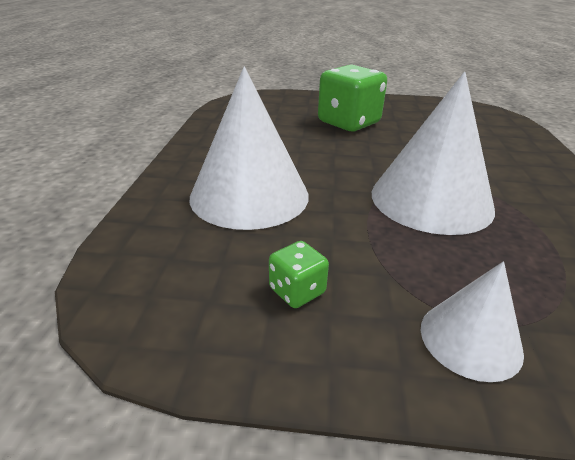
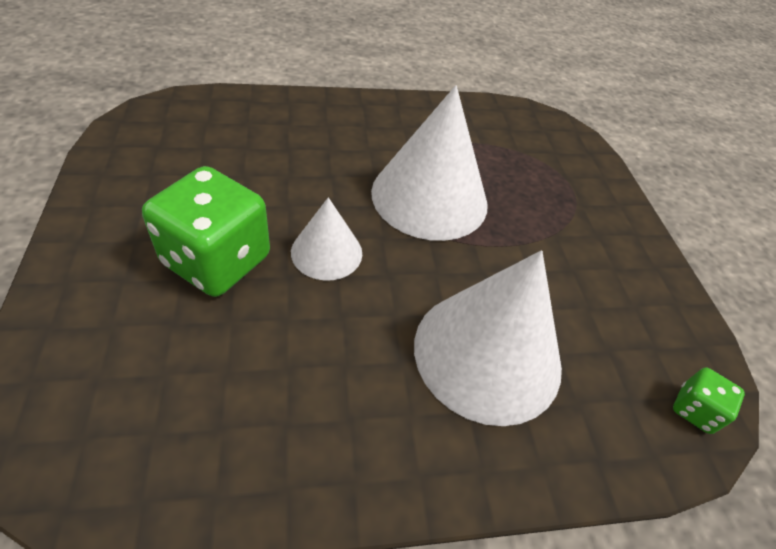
camera: 110 degrees left, 15 degrees up
green dice [269,241,329,308] -> green dice moved to [673,367,745,434]
white cone [421,261,524,382] -> white cone moved to [291,197,362,281]

